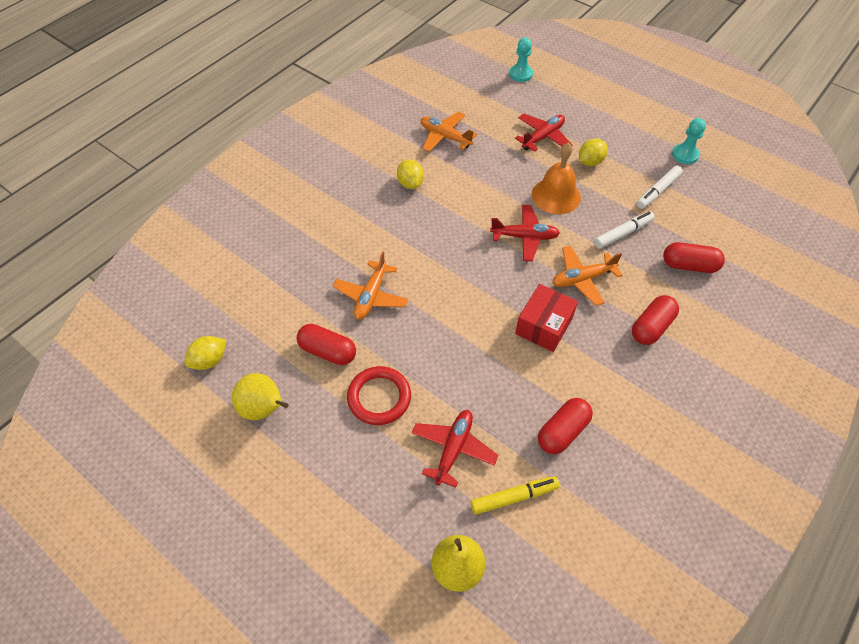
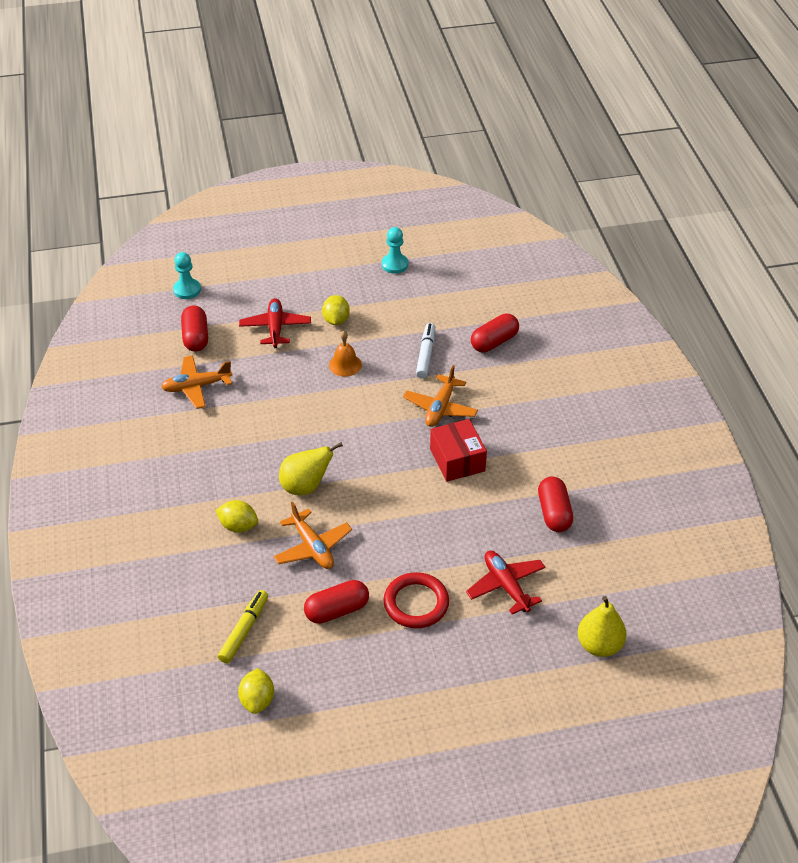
camera: 50 degrees left, 10 degrees down
yellow pear [232,373,289,420] -> yellow pear moved to [279,442,343,495]
yellow lemon [397,159,424,189] -> yellow lemon moved to [215,500,258,533]
yellow marker [471,476,560,515] -> yellow marker moved to [218,590,268,663]
red plane [490,205,560,261] -> none
orange bell [532,143,581,214] -> orange bell [329,331,362,377], size x0.63
red capsule [632,295,679,345] -> red capsule moved to [181,305,208,352]
white marker [637,166,683,209] -> none

